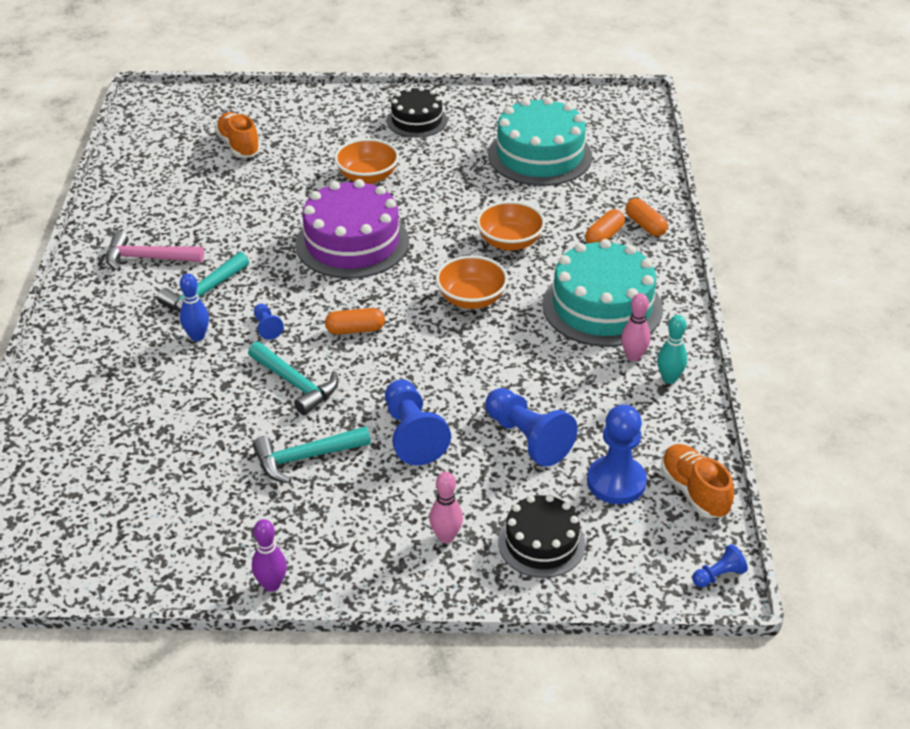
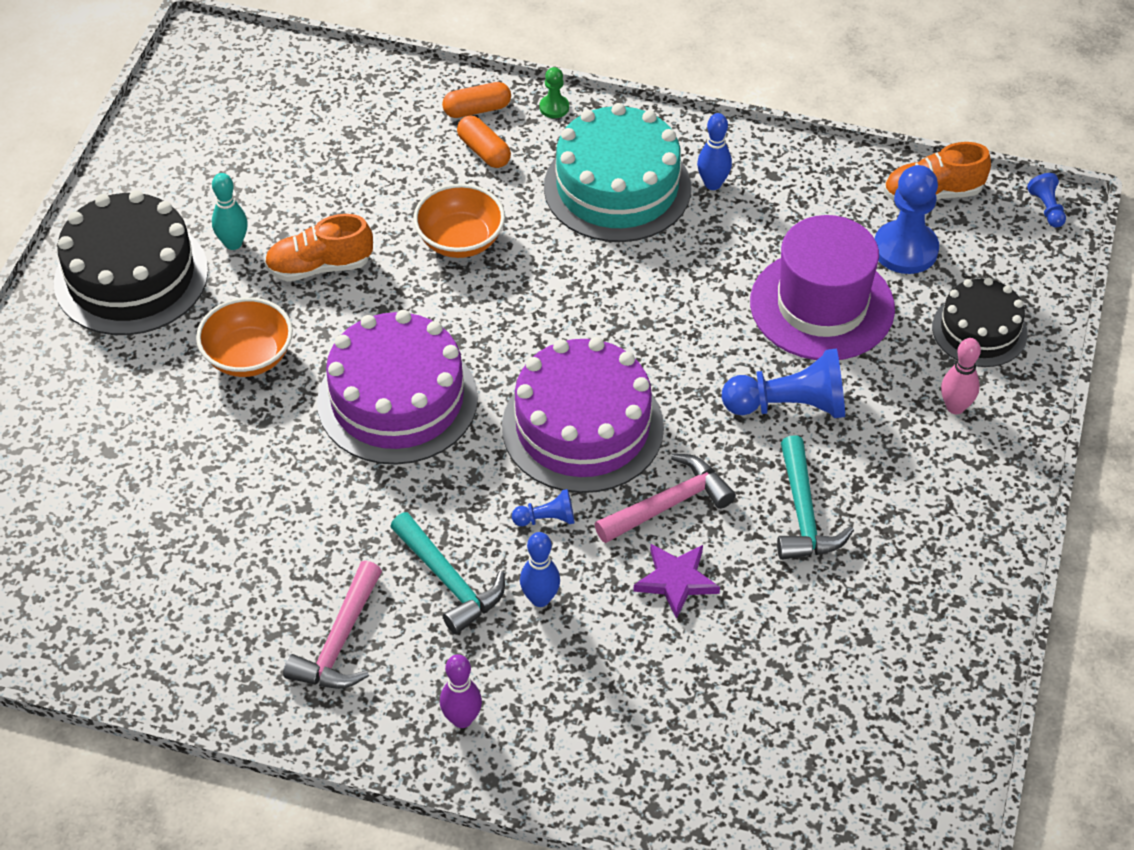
camera: 75 degrees left, 10 degrees up
orange shoe [215,112,261,158] -> orange shoe moved to [264,214,373,282]
turquoise hammer [248,342,338,415] -> pink hammer [595,454,736,543]
purple bowling pin [252,519,287,592] -> purple bowling pin moved to [440,654,482,728]
orange capsule [325,308,385,335] -> purple cake [502,337,664,493]
black cake [387,86,448,138] -> black cake [54,190,208,335], size x1.65
orange bowl [436,255,508,309] -> none
blue pawn [485,388,578,467] -> purple hat [750,215,895,360]
turquoise cake [488,97,593,186] -> none
pink bowling pin [621,293,651,361] -> blue bowling pin [697,113,732,190]
turquoise bowling pin [657,315,687,384] -> turquoise bowling pin moved to [212,173,248,250]
none -> green pawn [539,67,569,118]
none -> purple star [633,544,720,619]

